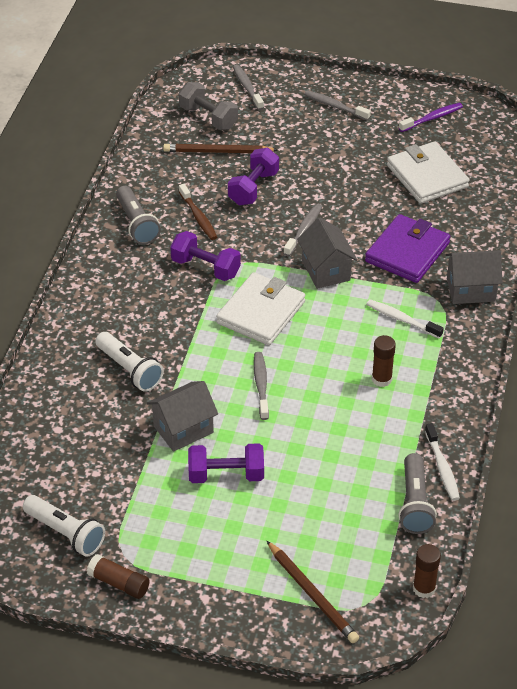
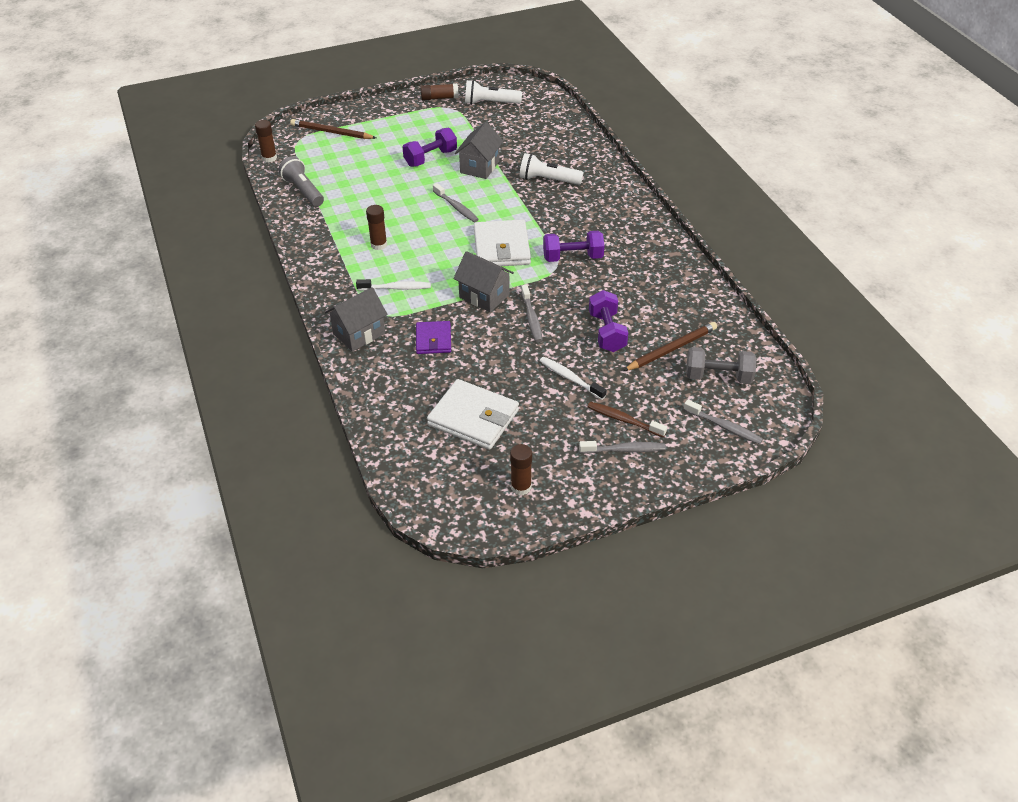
camera: 145 degrees right, 0 degrees up
grey flashlight [116,186,161,244] -> none
brown toothbrush [179,184,217,240] -> brown toothbrush moved to [587,402,667,437]
purple wallet [365,214,450,283] -> purple wallet [416,321,451,354], size x0.60
purple toothbrush [399,103,463,132] -> brown glue stick [510,444,532,495]
white toothbrush [425,423,460,501] -> white toothbrush moved to [540,357,606,400]

